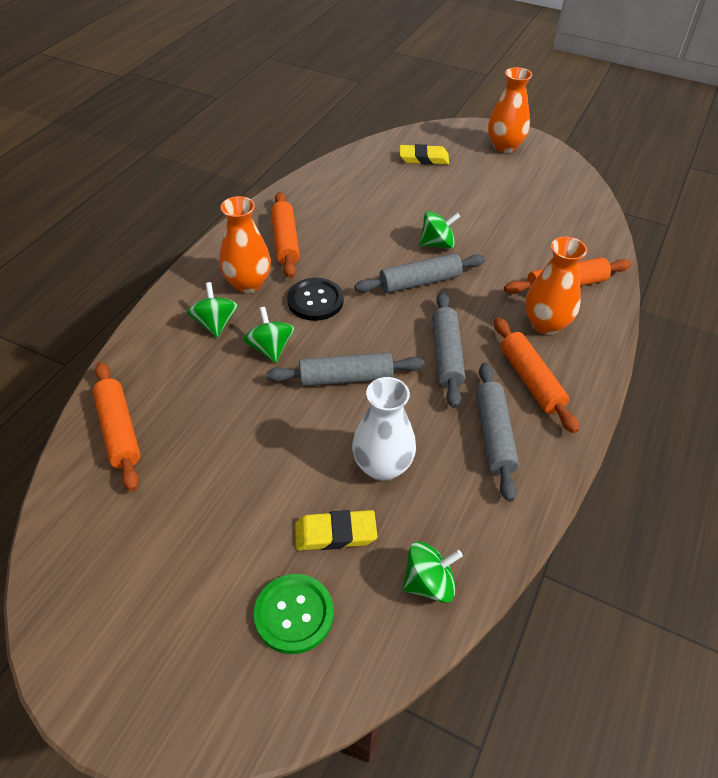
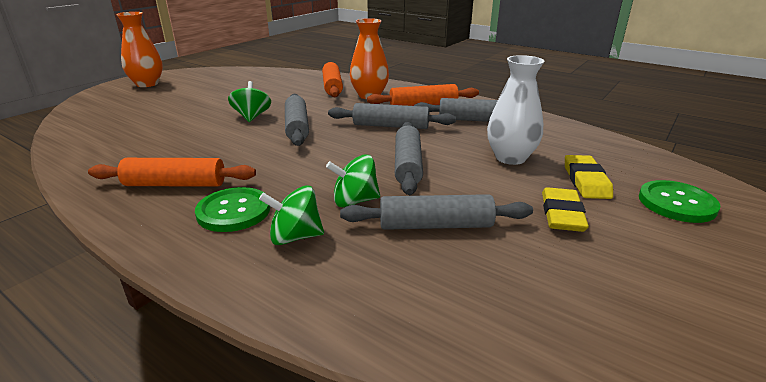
camera: 80 degrees left, 20 degrees down
orange rolling pin [93,362,141,492] -> none
orange vase [219,196,271,293] -> green button [195,187,270,232]
black button [287,278,344,321] -> none
yellow eraser [400,144,449,165] -> yellow eraser moved to [542,187,589,232]
green spinning top [403,541,463,603] -> none
none -> grey rolling pin [340,194,533,230]

